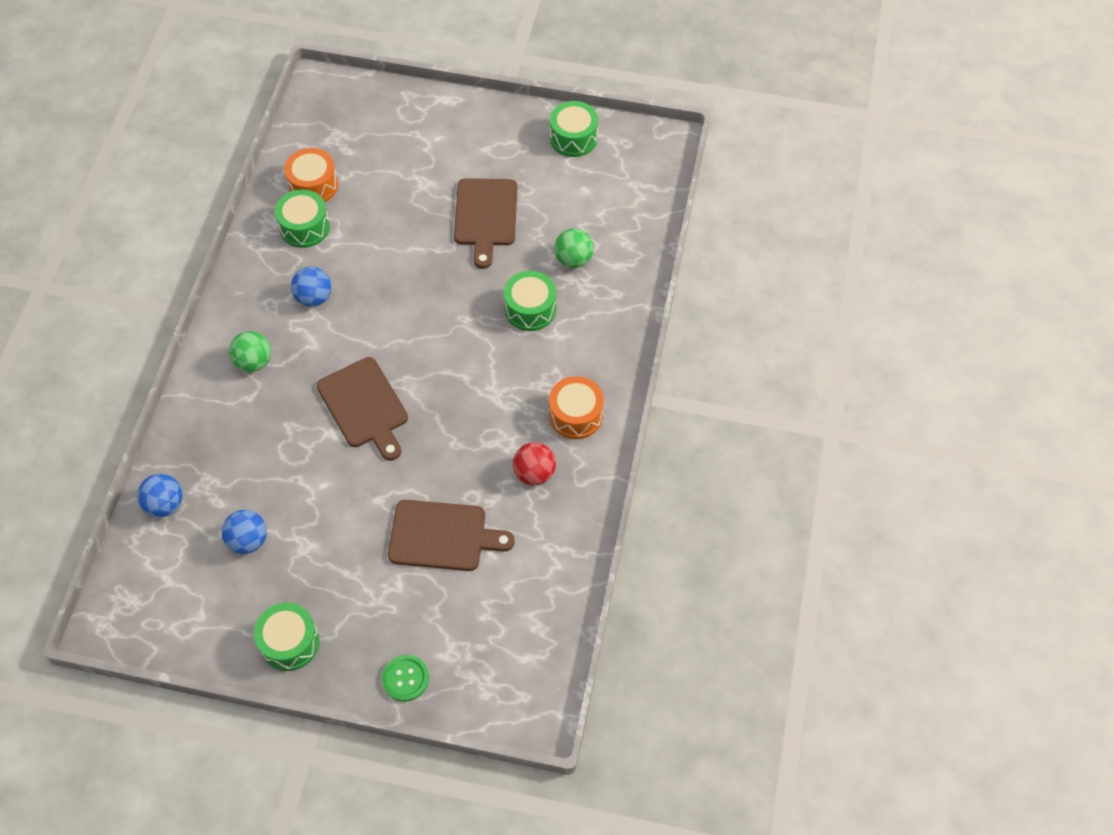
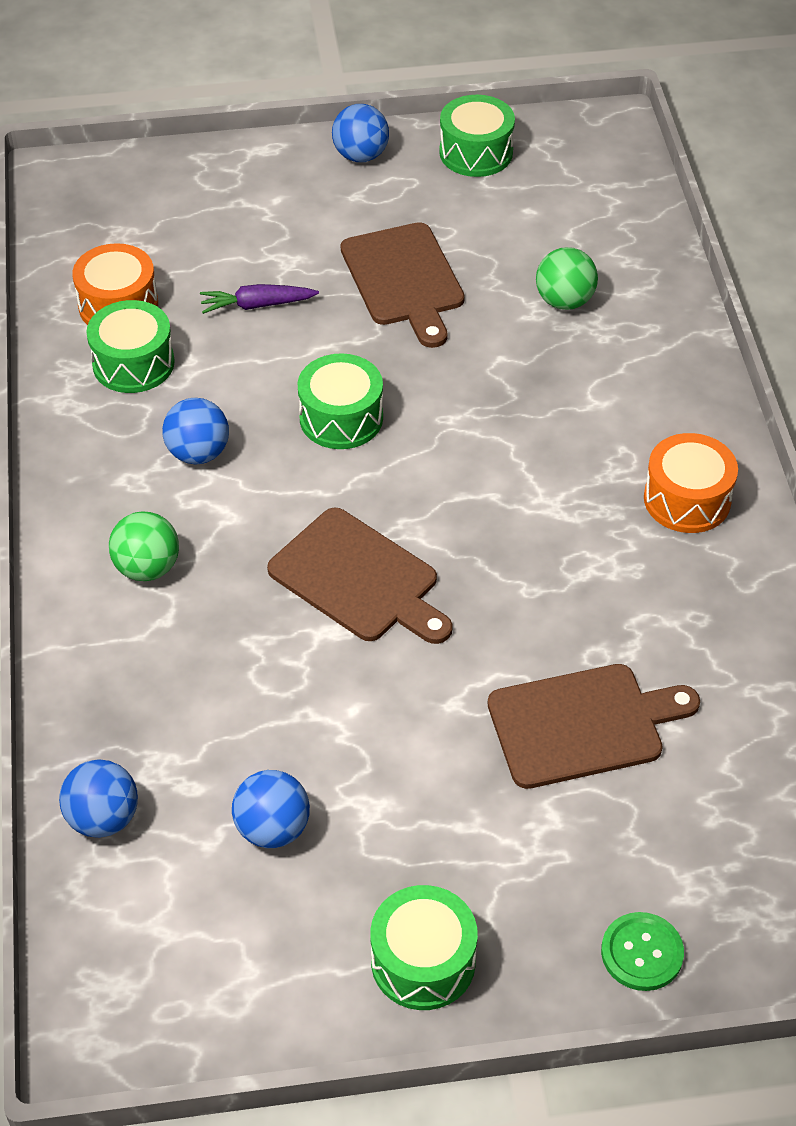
camera: 20 degrees left, 10 degrees down
green drum [504,271,556,331] -> green drum moved to [298,353,383,449]
red ball [513,442,556,485] -> none
none -> purple carrot [200,284,319,314]
none -> blue ball [332,104,389,162]

